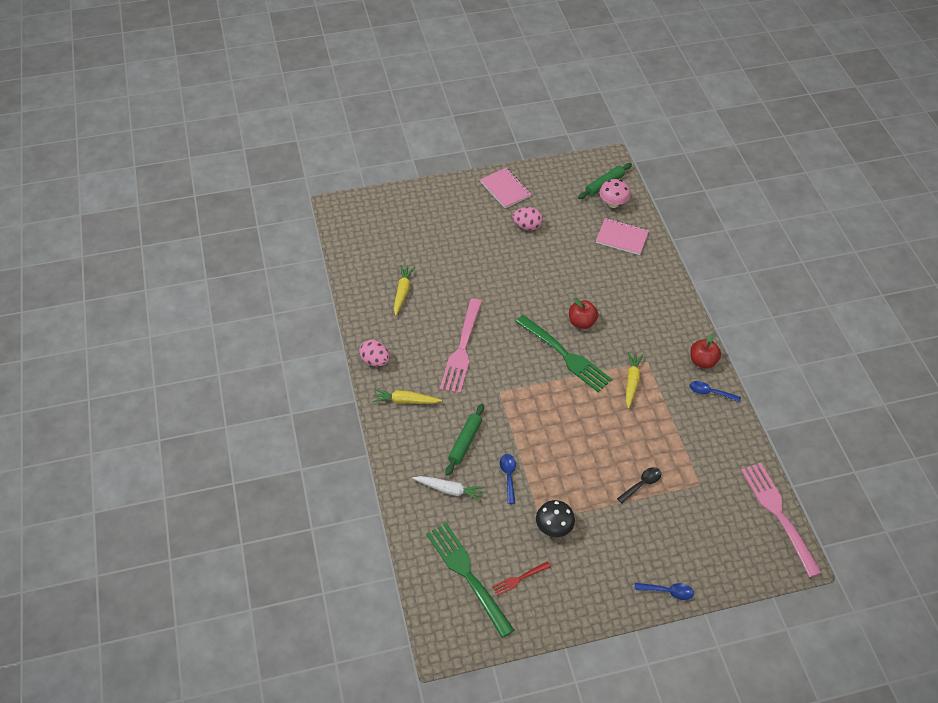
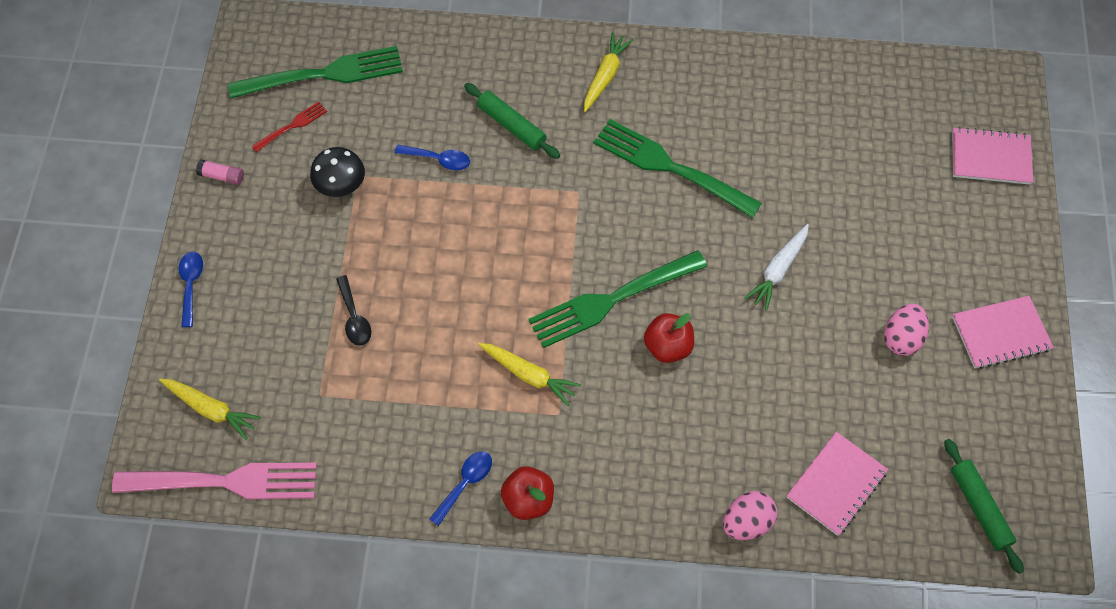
camera: 110 degrees right, 10 degrees up
pink egg [359,340,390,366] -> pink egg moved to [723,491,778,540]
yellow carrot [394,265,415,316] -> yellow carrot moved to [159,379,261,440]
white carrot [412,476,485,502] -> white carrot moved to [745,224,809,311]
pink fork [440,298,482,394] -> green fork [594,119,762,218]
red fork [492,561,551,596] -> red fork turned 60 degrees clockwise [251,102,327,152]
pink mushroom [599,179,631,208] -> none
blue spoon [634,583,694,600] -> blue spoon turned 150 degrees clockwise [179,252,203,327]
none -> pink glue stick [196,160,244,185]
none -> pink notebook [952,127,1033,185]

